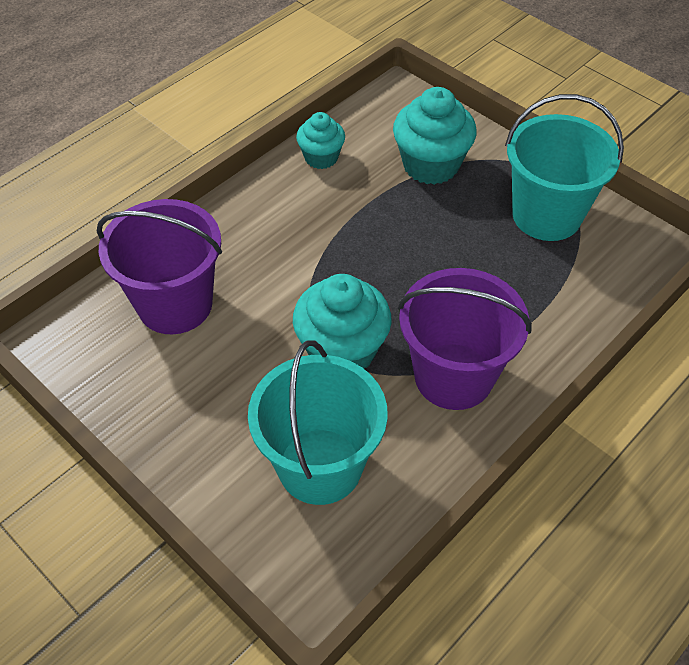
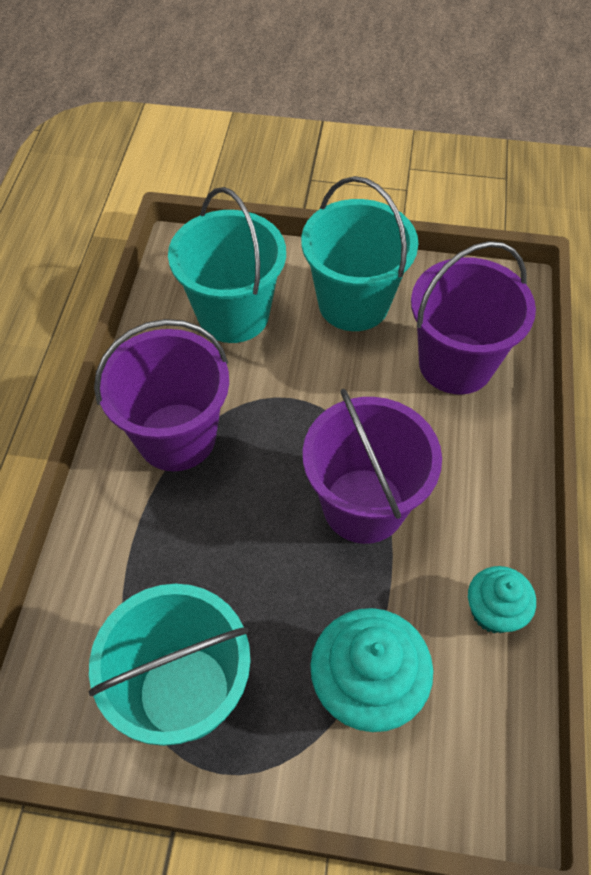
camera: 145 degrees right, 5 degrees up
turquoise cupcake [293,274,392,369] -> none
none -> turquoise bucket [301,176,418,331]
none -> purple bucket [303,389,442,544]

